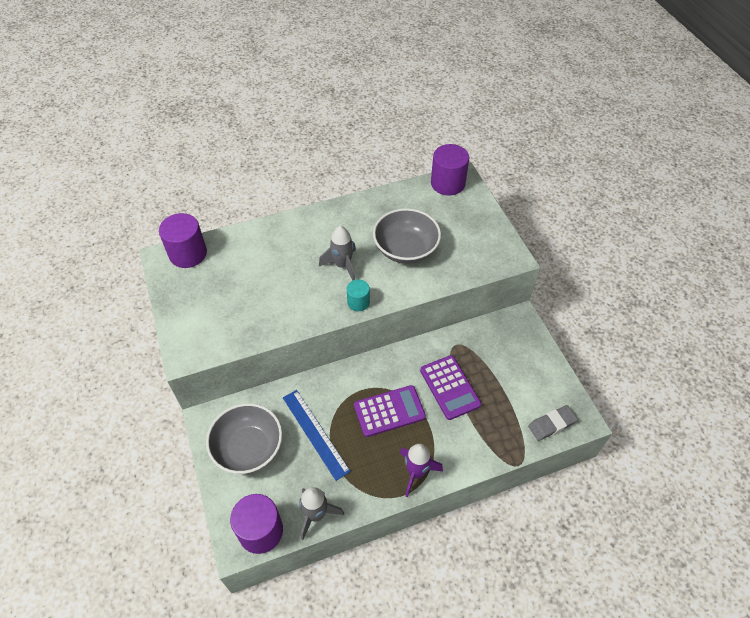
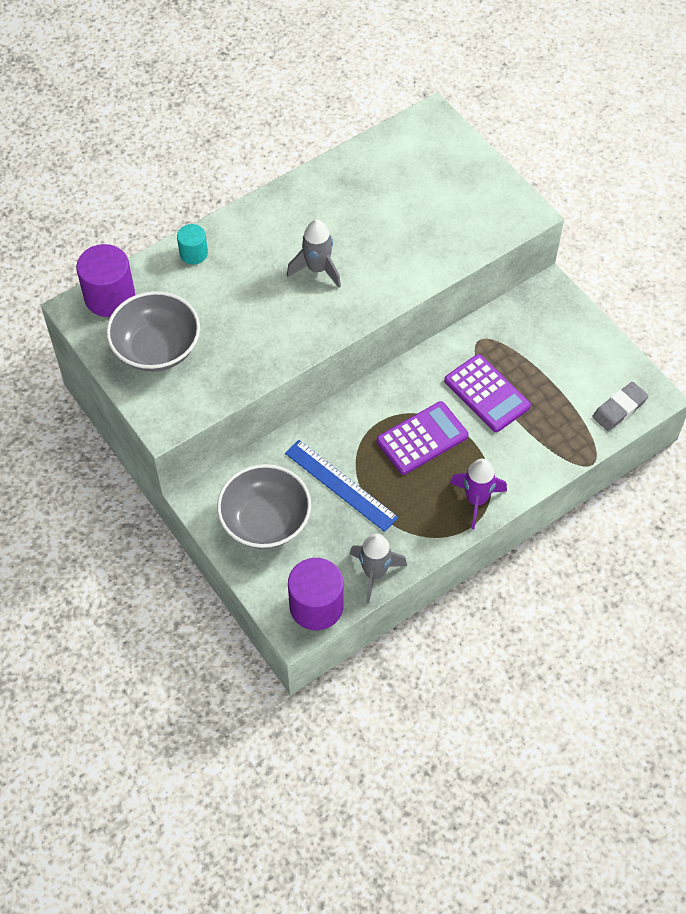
camera: 15 degrees left, 5 degrees up
turquoise cylinder [347,280,370,311] -> turquoise cylinder moved to [177,224,208,265]
grey bowl [373,208,441,264] -> grey bowl moved to [106,291,200,372]
purple cylinder [431,144,469,196] -> none

